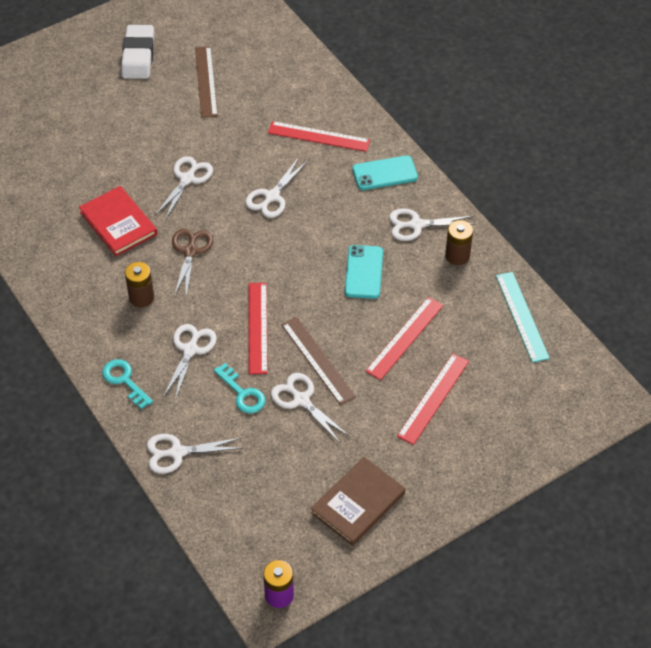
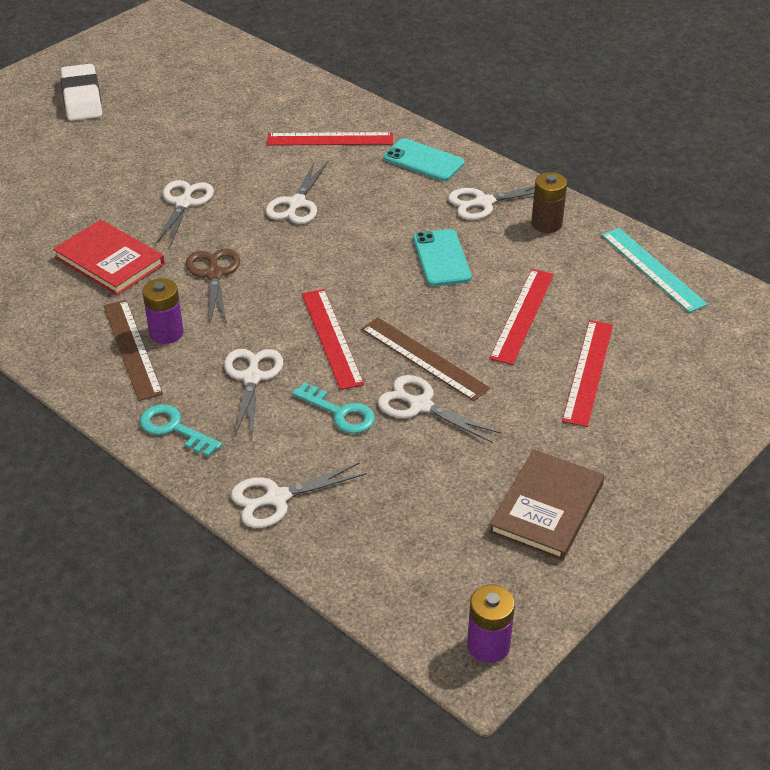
camera: 15 degrees left, 10 degrees down
brown battery [125,262,154,308] -> purple battery [142,278,184,344]
brown ruler [195,46,218,118] -> brown ruler moved to [103,300,163,401]
turquoise phone [352,156,418,190] -> turquoise phone turned 60 degrees clockwise [383,138,464,181]

